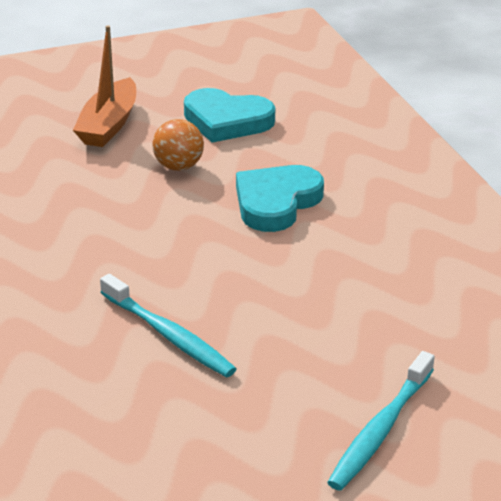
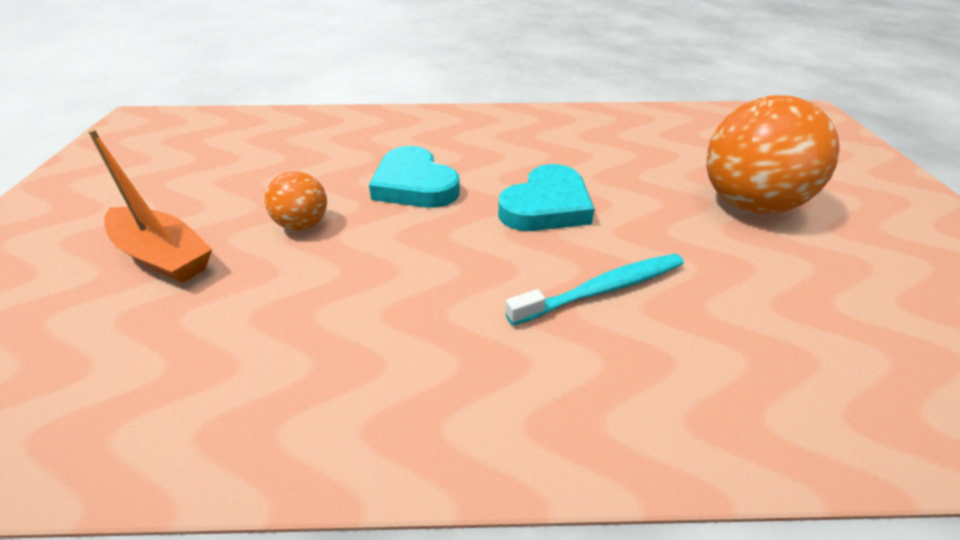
camera: 70 degrees left, 5 degrees up
turquoise heart [184,88,275,143] -> turquoise heart moved to [498,164,594,231]
turquoise toothbrush [327,351,435,491] -> orange ball [706,95,840,214]

